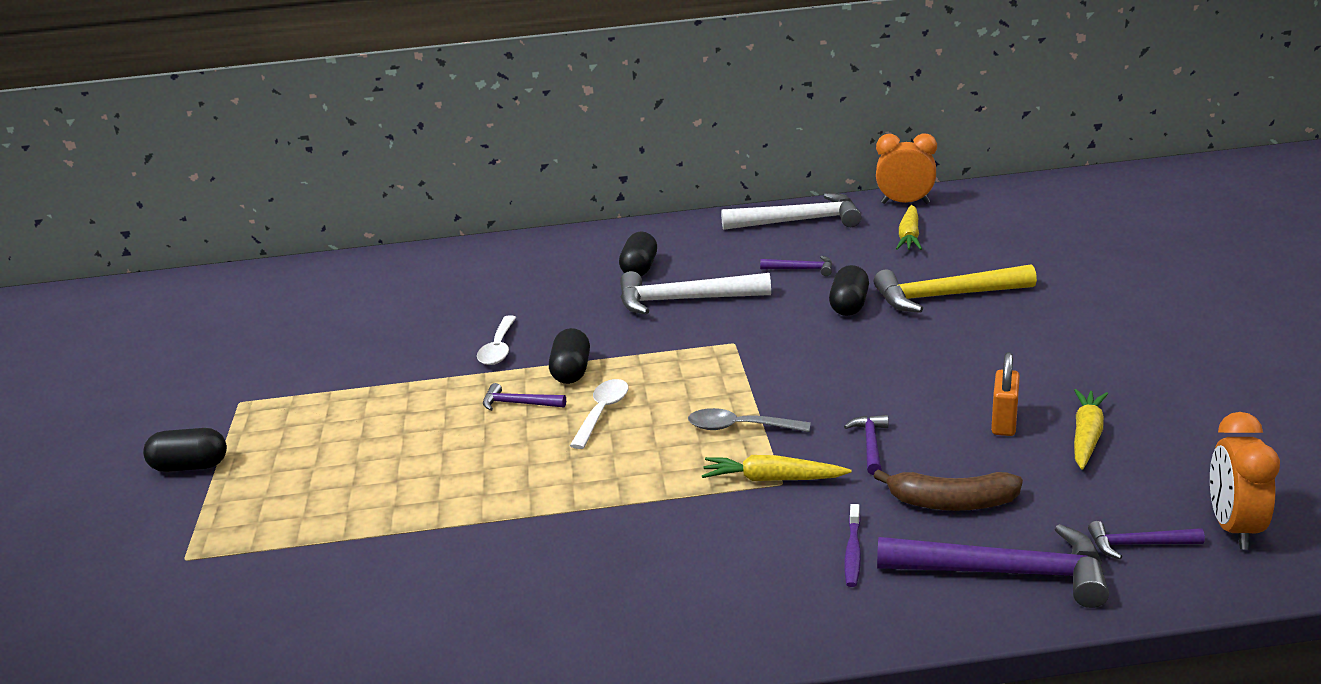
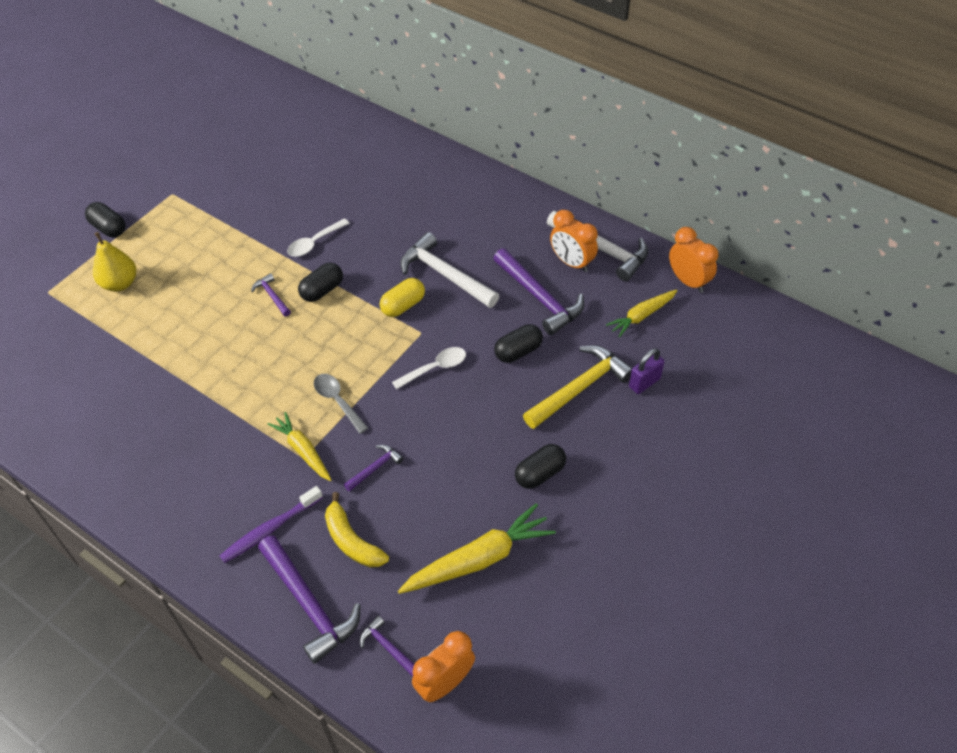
camera: 40 degrees right, 25 degrees up
white spoon [570,379,628,449] -> white spoon moved to [392,347,466,390]
black capsule [619,231,657,276] -> black capsule moved to [515,444,566,489]
purple hammer [760,256,832,276] -> purple hammer [493,248,584,335], size x2.03
purple toothbrush [845,504,861,587] -> purple toothbrush [220,486,323,563], size x1.58
brown banana [873,469,1023,511] -> yellow banana [325,492,389,567]
yellow hammer [874,264,1037,313] -> yellow hammer turned 105 degrees clockwise [523,345,632,429]
orange padlock [991,352,1020,436] -> none
yellow carrot [1074,389,1108,470] -> yellow carrot [398,503,556,594], size x1.61
none -> yellow pear [93,232,136,292]
none -> yellow capsule [380,278,425,317]
none -> orange clock [550,210,598,272]
none -> purple padlock [629,348,665,394]

